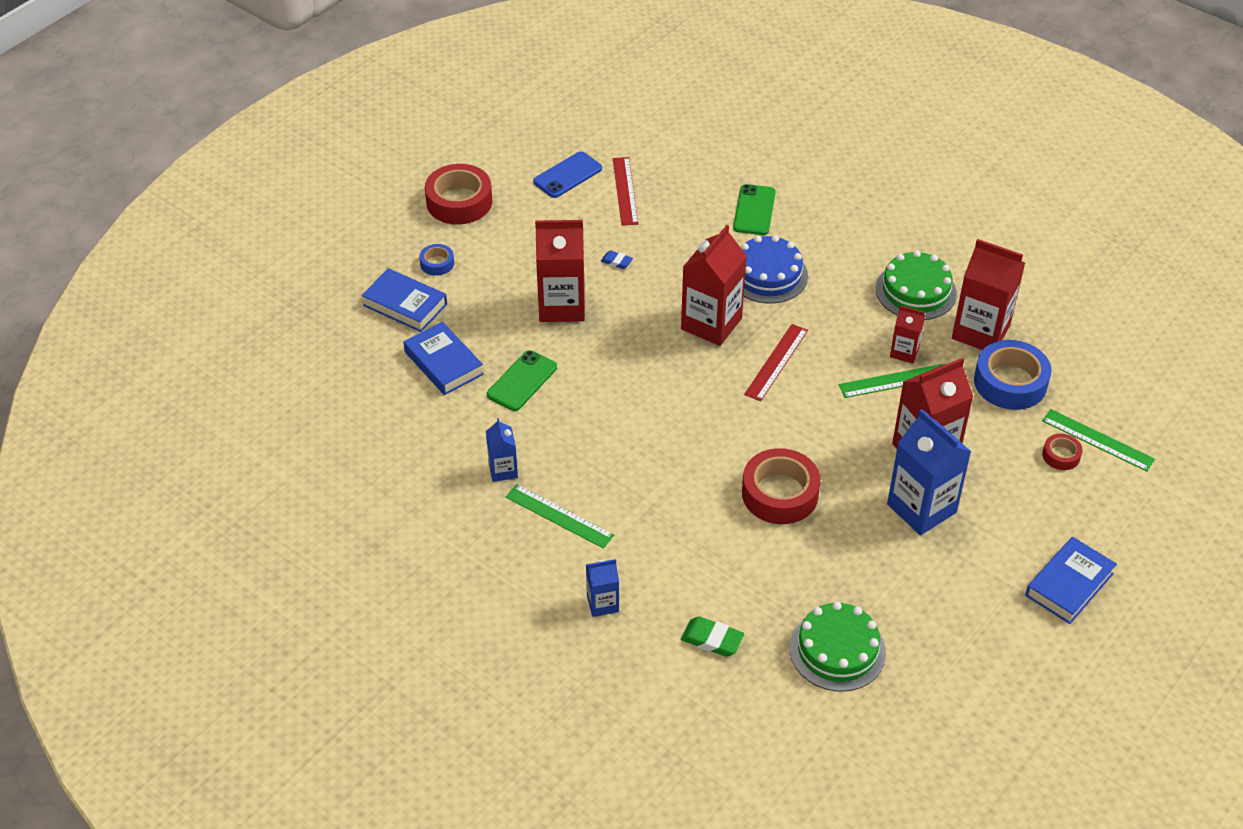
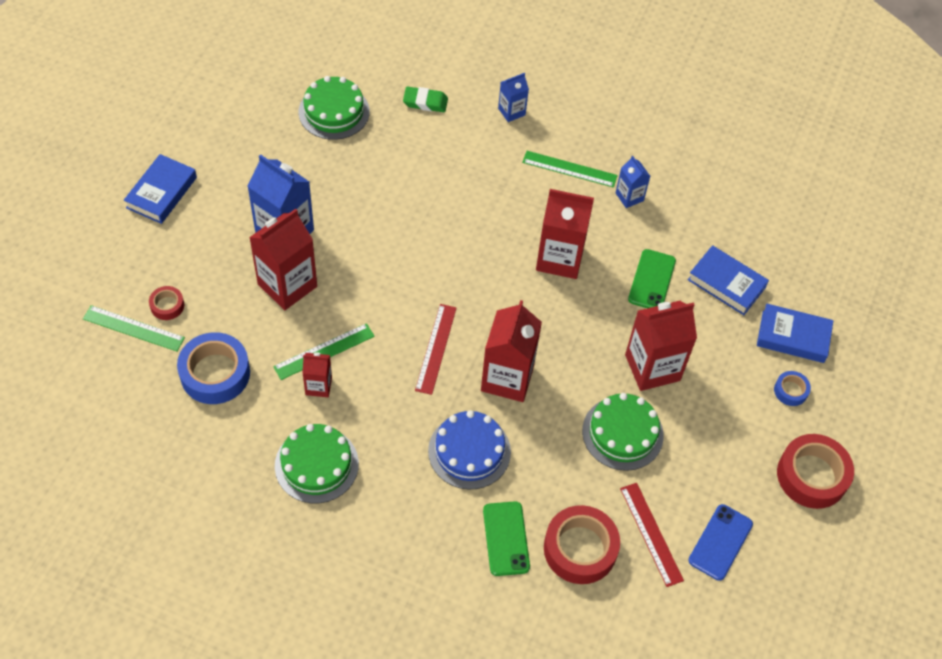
camera: 160 degrees right, 10 degrees up
blue eraser [601,250,633,269] -> green cake [582,393,664,471]
red tape [742,448,821,524] -> red tape moved to [544,505,620,584]
red carton [952,239,1025,350] -> red carton moved to [536,189,594,279]

